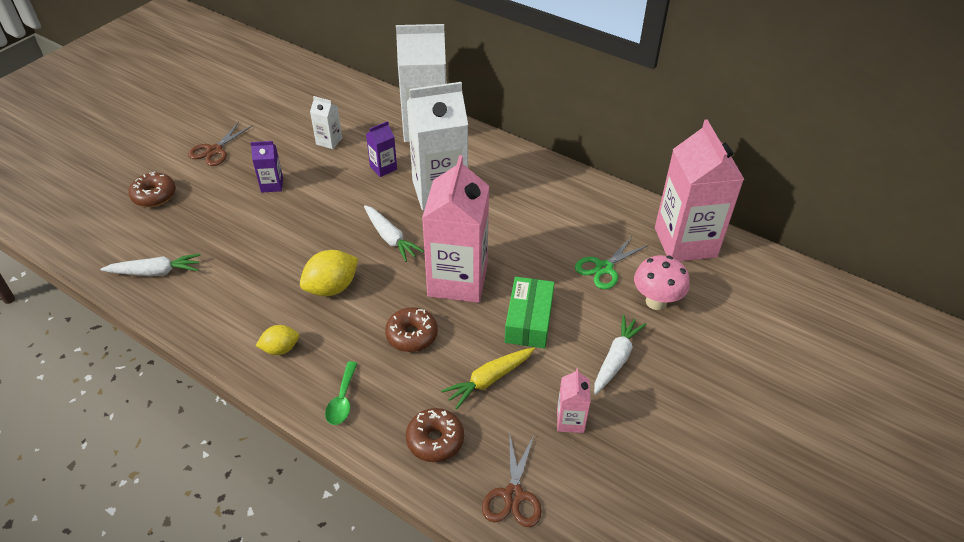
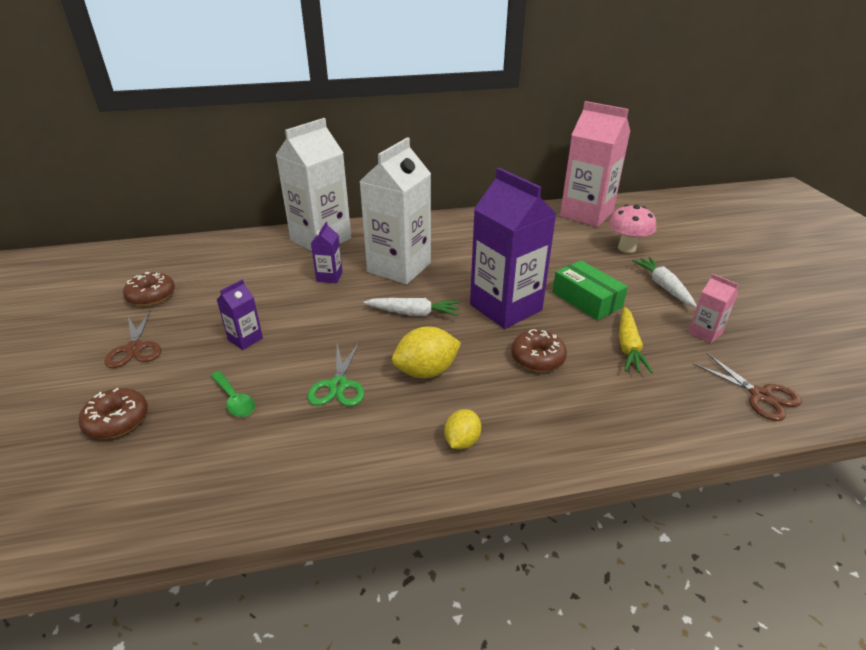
camera: 45 degrees left, 10 degrees down
white carrot [101,254,201,276] -> none
yellow lemon [300,250,358,296] -> yellow lemon turned 60 degrees clockwise [392,326,461,378]
white carton [310,96,342,149] -> none
green spoon [325,361,357,425] -> green spoon moved to [211,371,255,417]
brown donut [406,408,464,462] -> brown donut moved to [123,272,175,306]
pink carton [422,155,489,303] -> purple carton [470,168,556,329]
green scissors [575,236,648,289] -> green scissors moved to [307,341,364,406]

